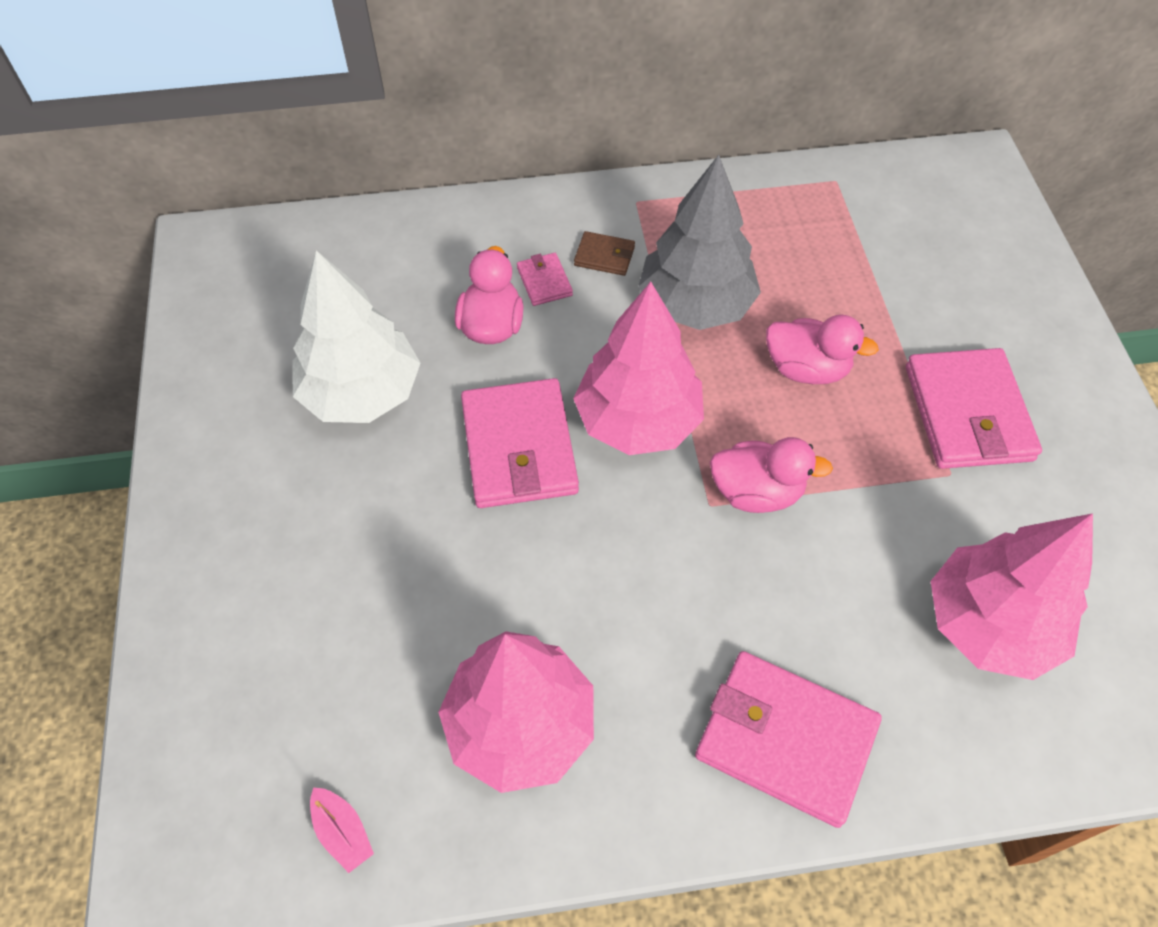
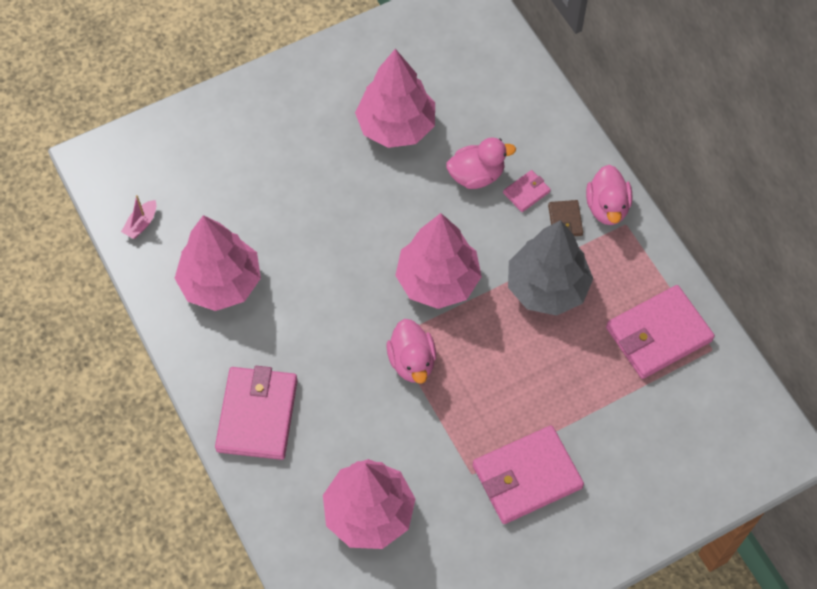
camera: 70 degrees right, 5 degrees up
white tree [293,251,421,423] -> pink tree [355,49,435,148]
pink wallet [461,378,579,508] -> pink wallet moved to [606,285,715,379]
pink duck [766,315,879,384] -> pink duck moved to [586,165,632,225]

